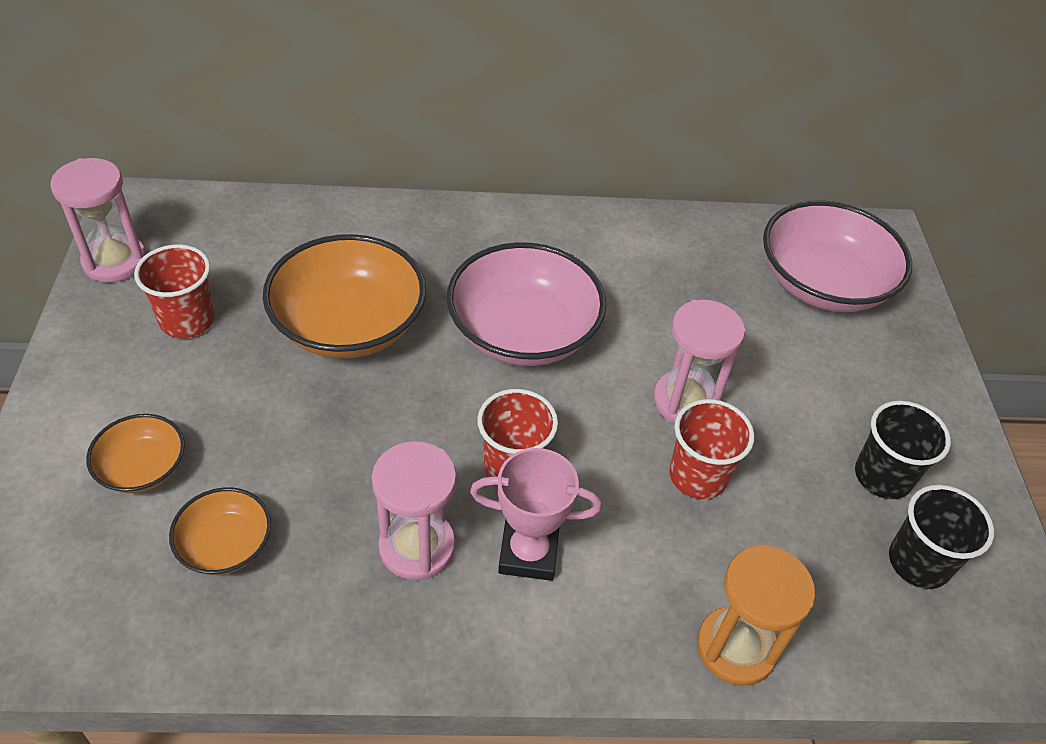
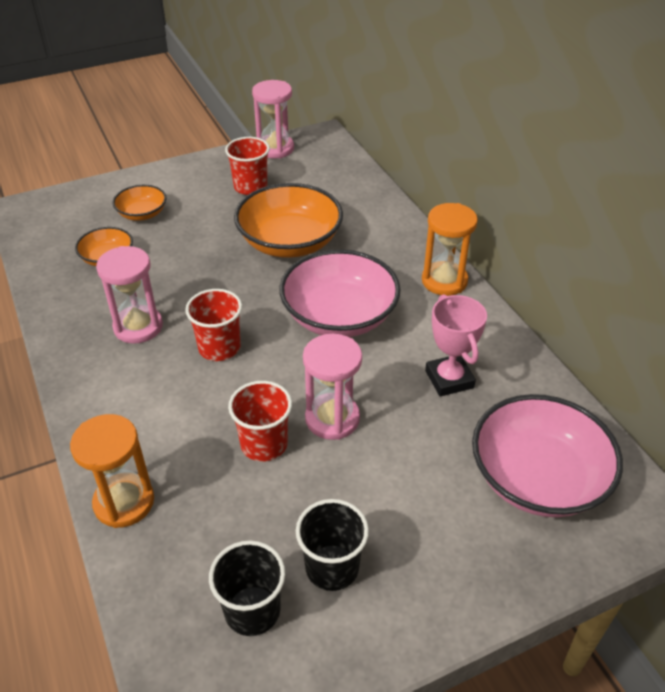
camera: 70 degrees right, 5 degrees down
pink trophy [470,448,602,581] -> pink trophy moved to [425,294,487,397]
none -> orange hourglass [422,203,478,296]

